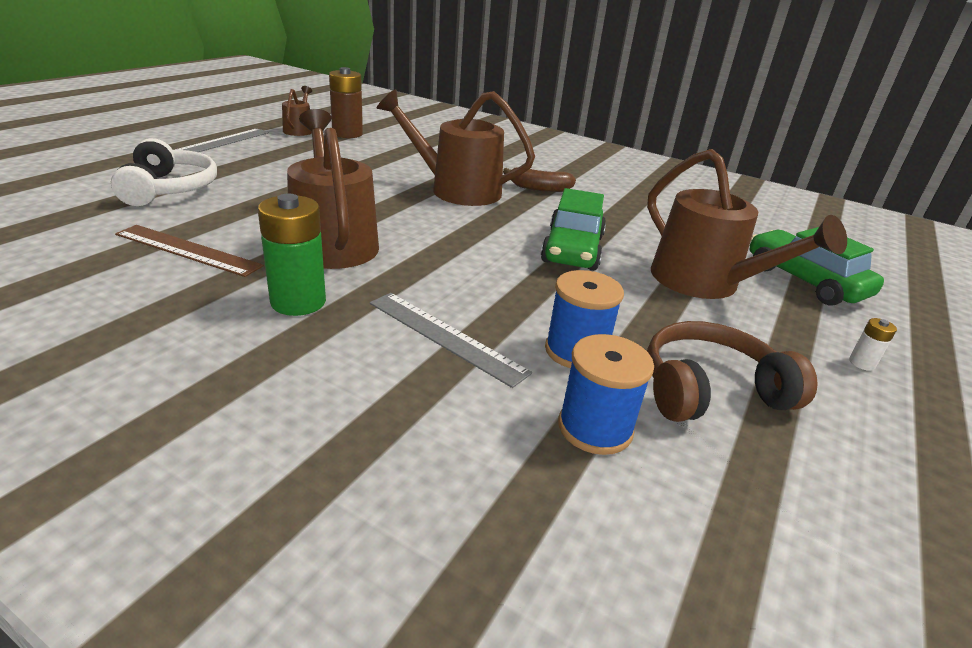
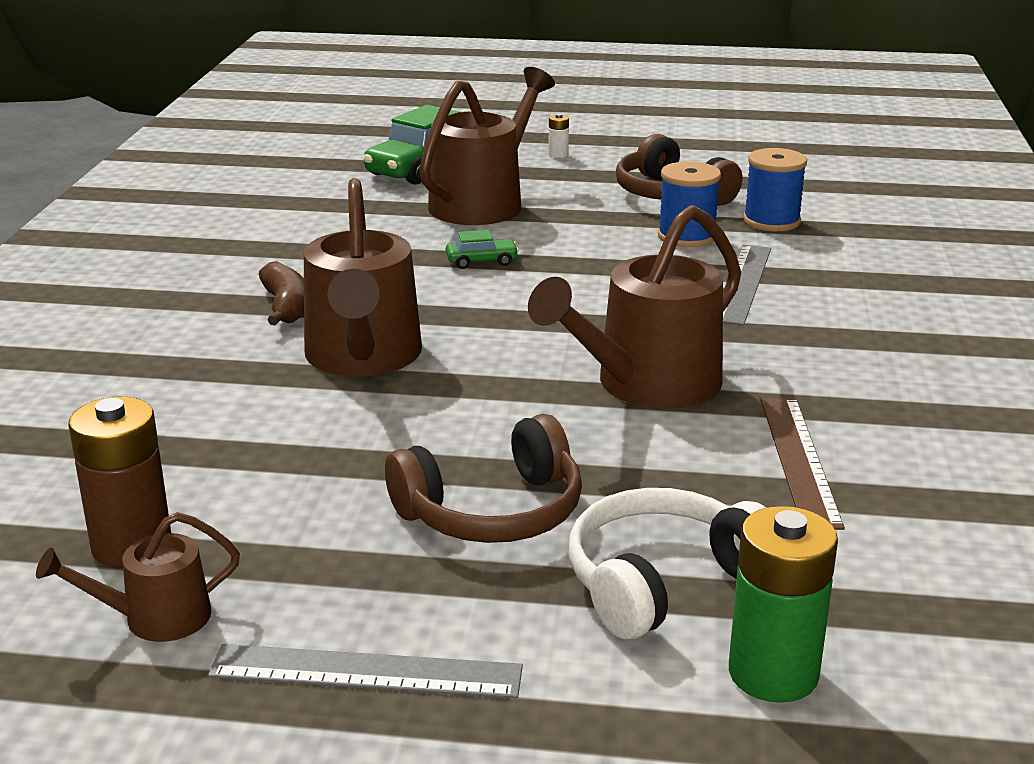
camera: 110 degrees left, 5 degrees down
green battery [258,193,326,316] -> green battery moved to [729,506,838,703]
green car [541,188,606,271] -> green car [446,230,519,269], size x0.47
none -> brown headphones [385,414,582,543]

